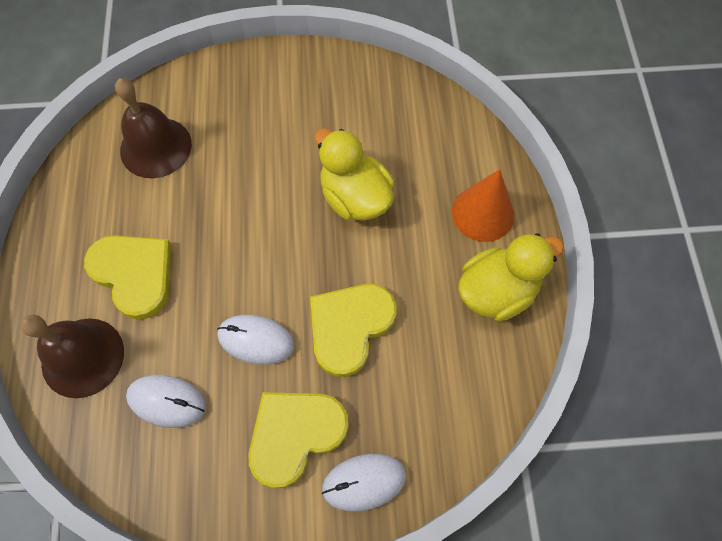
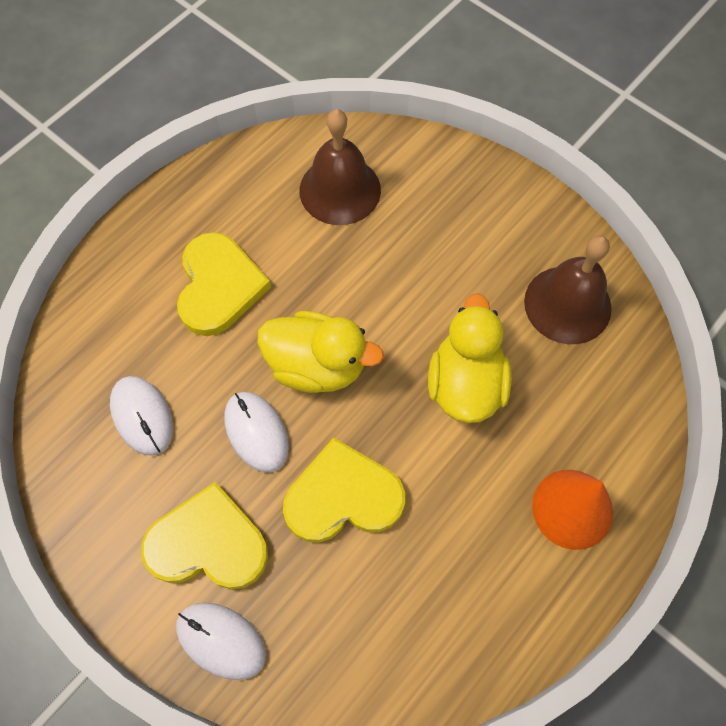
camera: 45 degrees right, 0 degrees up
brown bell [21,315,124,398] -> brown bell moved to [524,235,612,344]
yellow duck [458,233,564,321] -> yellow duck moved to [258,311,384,393]

